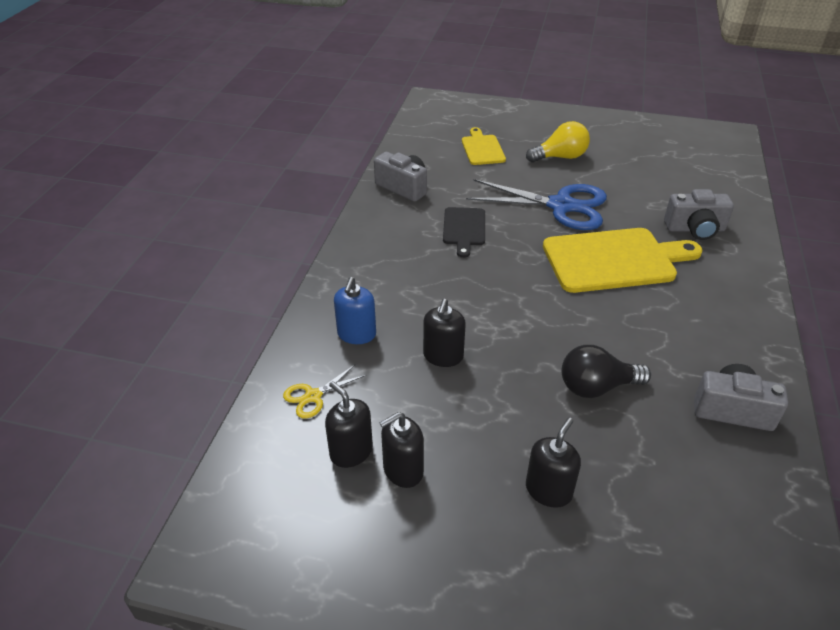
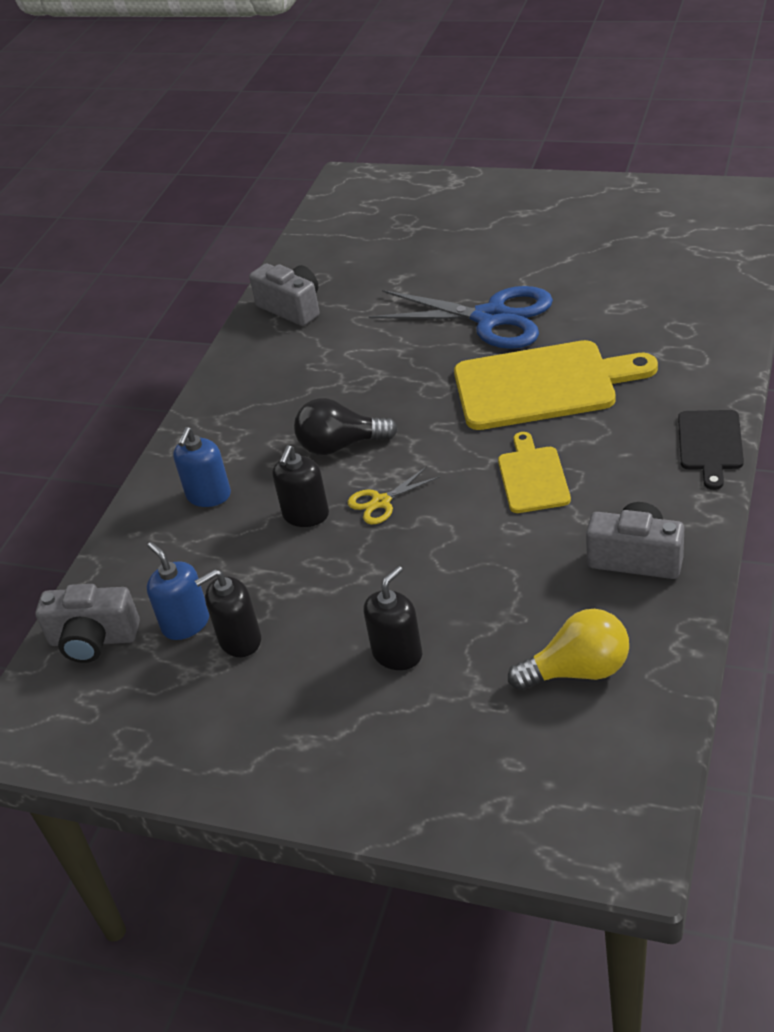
camera: 10 degrees right, 0 degrees up
yellow scissors [283,365,366,418] -> yellow scissors moved to [348,466,440,524]
black soap dispenser [325,381,373,468] -> blue soap dispenser [147,542,209,640]
black cutting board [443,207,485,258] -> black cutting board moved to [678,410,744,490]
yellow cutting board [462,127,506,165] -> yellow cutting board moved to [498,432,571,513]
yellow light bulb [526,121,590,162] -> yellow light bulb moved to [508,609,629,690]
black light bulb [562,345,651,398] -> black light bulb moved to [294,398,398,455]
grey camera [664,189,734,240] -> grey camera moved to [36,584,140,663]

